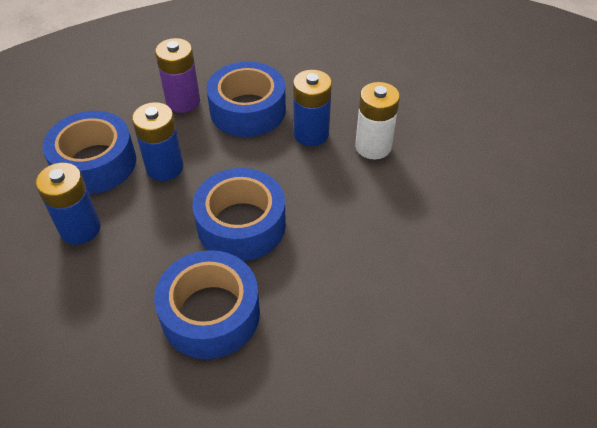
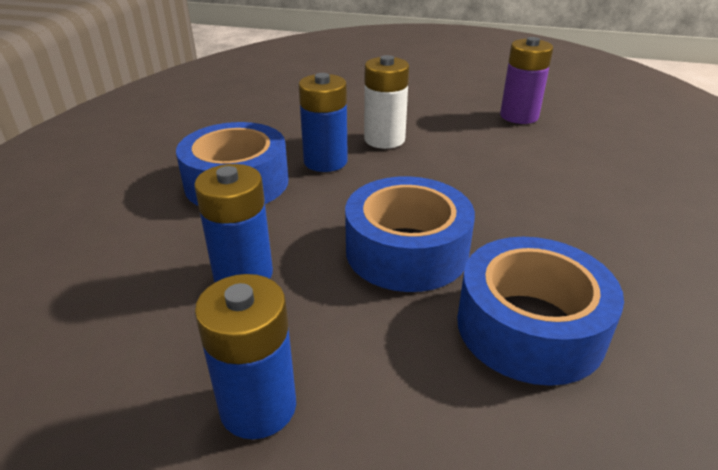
camera: 55 degrees left, 15 degrees down
blue tape [42,111,136,194] -> none
purple battery [155,38,200,113] -> purple battery moved to [500,37,553,124]

